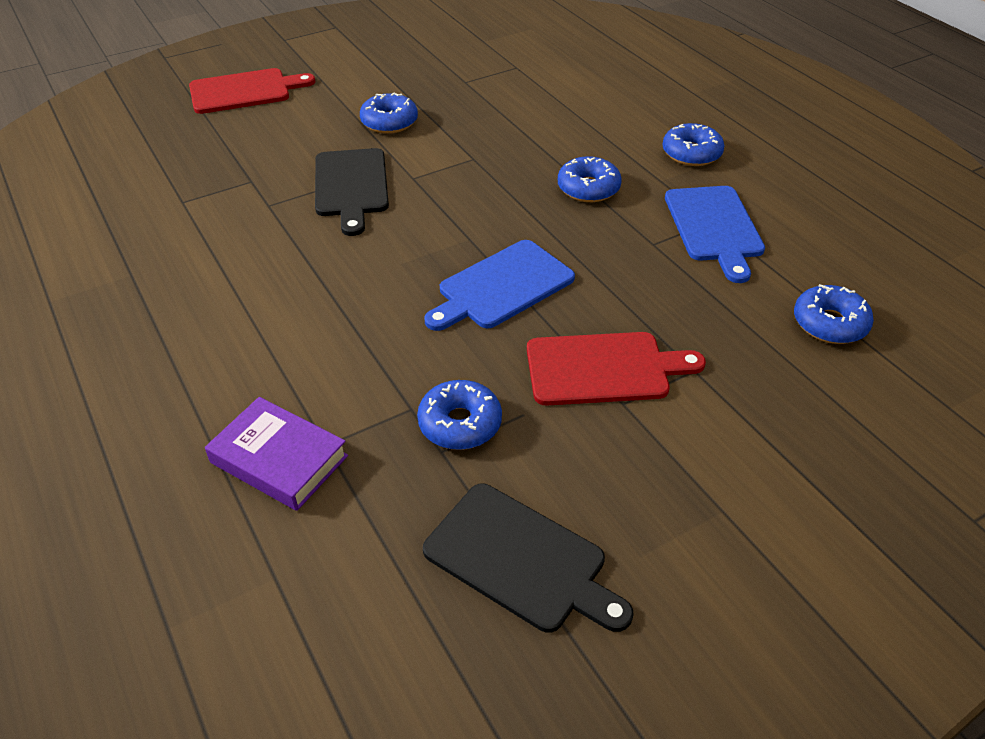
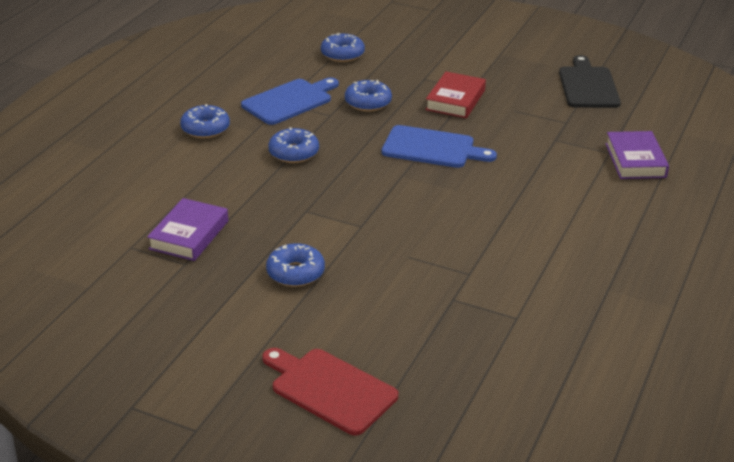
camera: 125 degrees left, 10 degrees down
black cutting board [315,148,389,236] -> none
blue donut [417,380,502,450] -> blue donut moved to [345,80,392,112]
red cutting board [527,332,706,406] -> red book [425,72,486,118]
none -> purple book [147,198,228,261]

